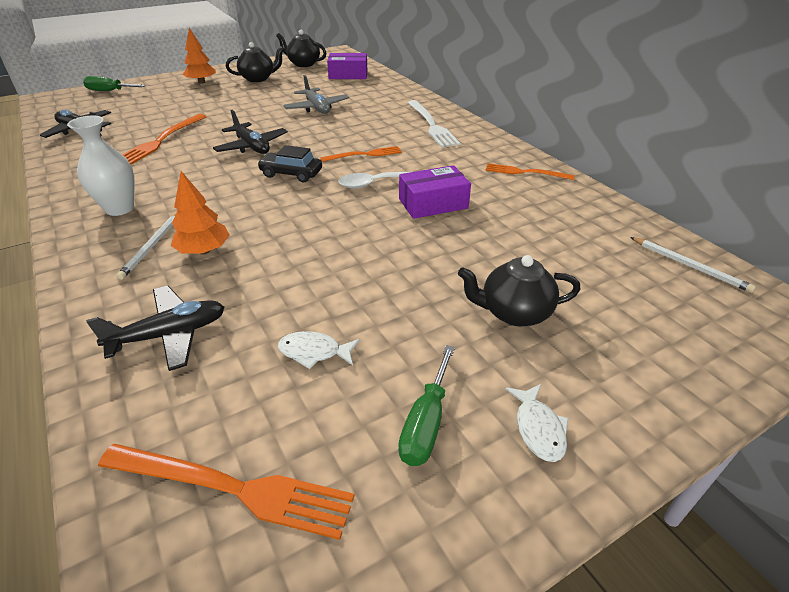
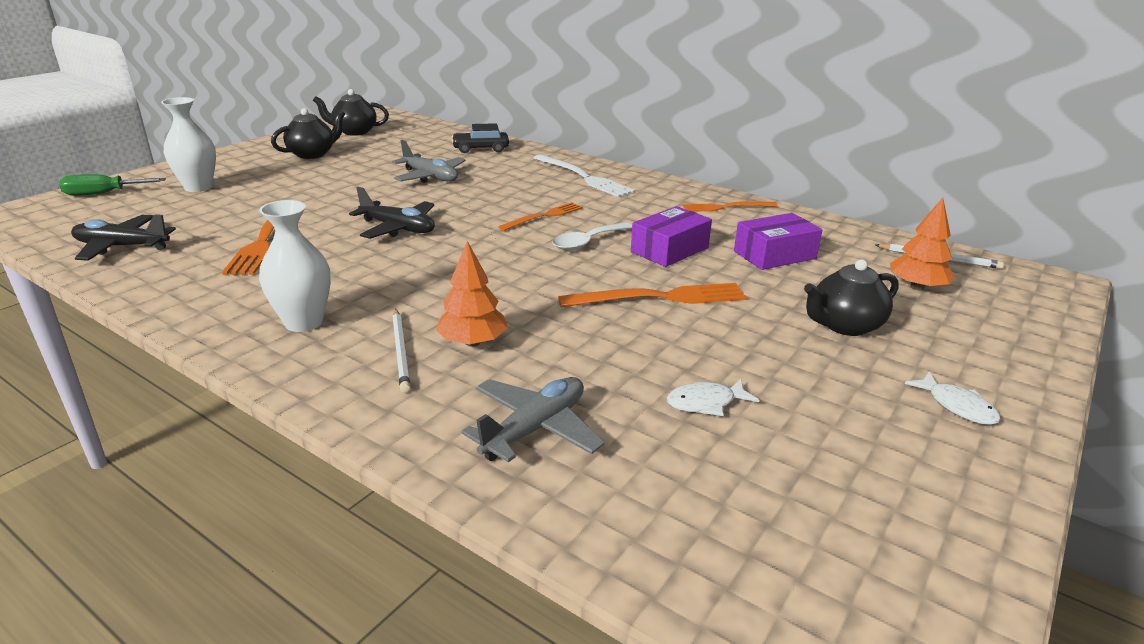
camera: 25 degrees left, 10 degrees down
black plane [86,286,225,371] -> grey plane [461,377,605,462]
orange fork [98,444,355,540] -> orange fork moved to [558,283,747,307]
orange tree [183,28,216,84] -> orange tree moved to [890,198,955,290]
black car [257,145,322,182] -> black car moved to [452,123,509,153]
purple box [327,53,367,79] -> purple box moved to [734,213,822,270]
green screwdriver [398,345,455,466] -> none
none -> white vase [161,97,216,192]

